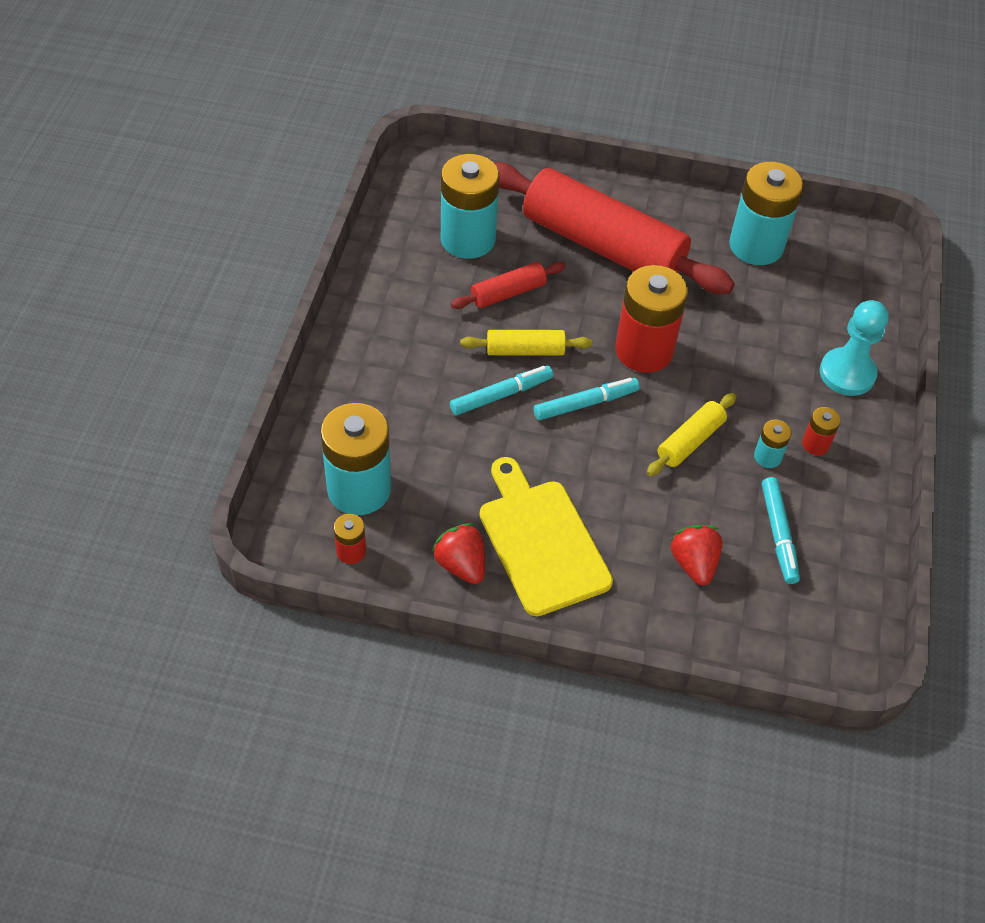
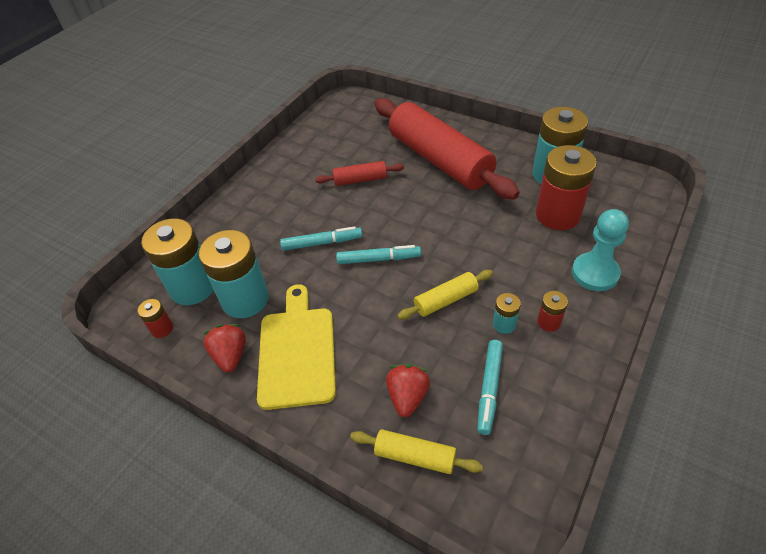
camera: 25 degrees right, 5 degrees down
turquoise battery [441,154,499,259] -> turquoise battery moved to [198,230,269,318]
yellow rolling pin [460,330,592,356] -> yellow rolling pin moved to [350,429,483,474]
red battery [615,265,688,373] -> red battery moved to [536,145,597,230]

